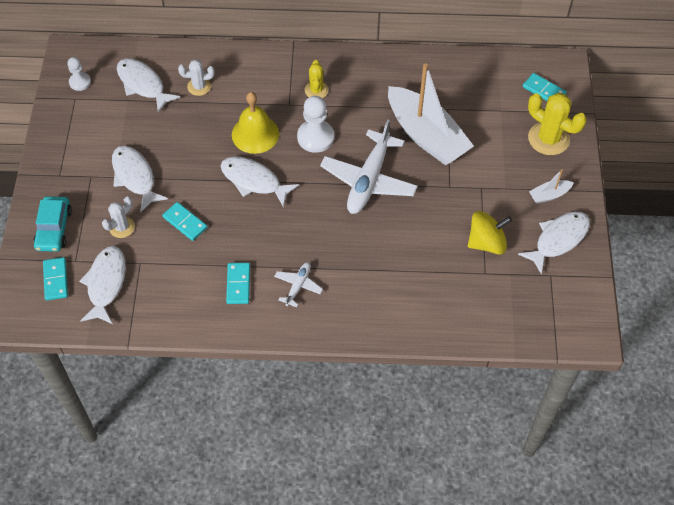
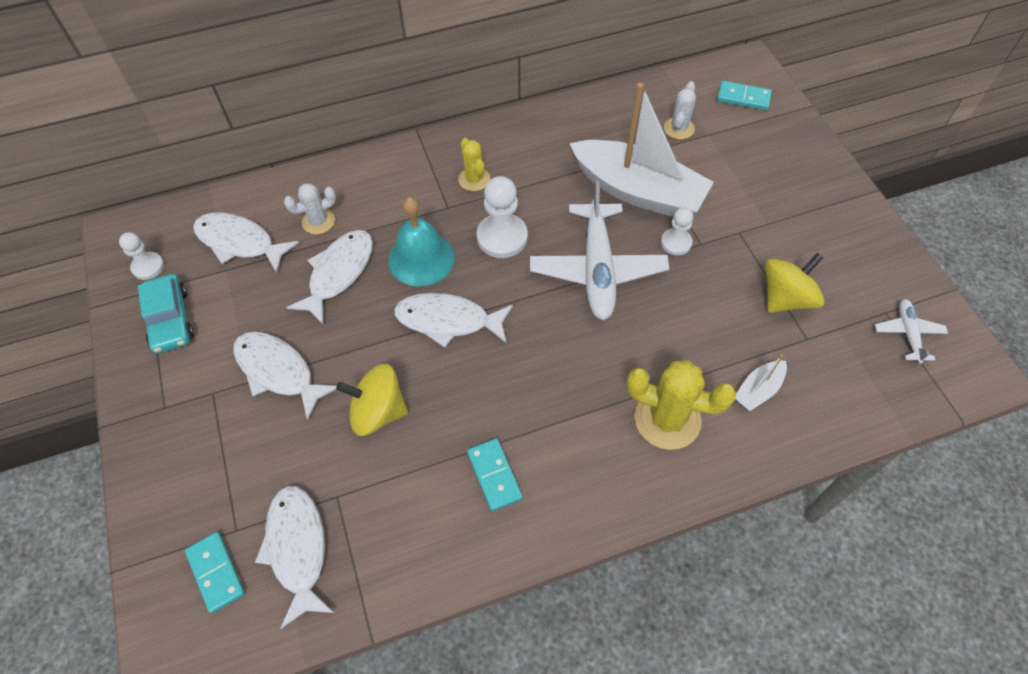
camera: 20 degrees left, 0 degrees up
turquoise car [33,196,72,252] -> turquoise car moved to [138,274,194,354]
white cactus [102,197,135,238] -> white cactus moved to [664,81,696,139]
turquoise domino [162,202,207,241] -> yellow spinning top [336,364,408,436]
yellow bell [232,92,279,154] -> turquoise bell [388,197,455,286]
white plane [274,262,323,307] -> white plane moved to [875,299,948,364]
white fish [518,212,590,275] -> white fish moved to [286,230,373,324]
yellow cactus [528,93,587,155] -> yellow cactus moved to [627,360,736,450]
white boat [529,169,574,204] -> white boat moved to [735,354,787,411]
none -> white pawn [661,207,693,255]

